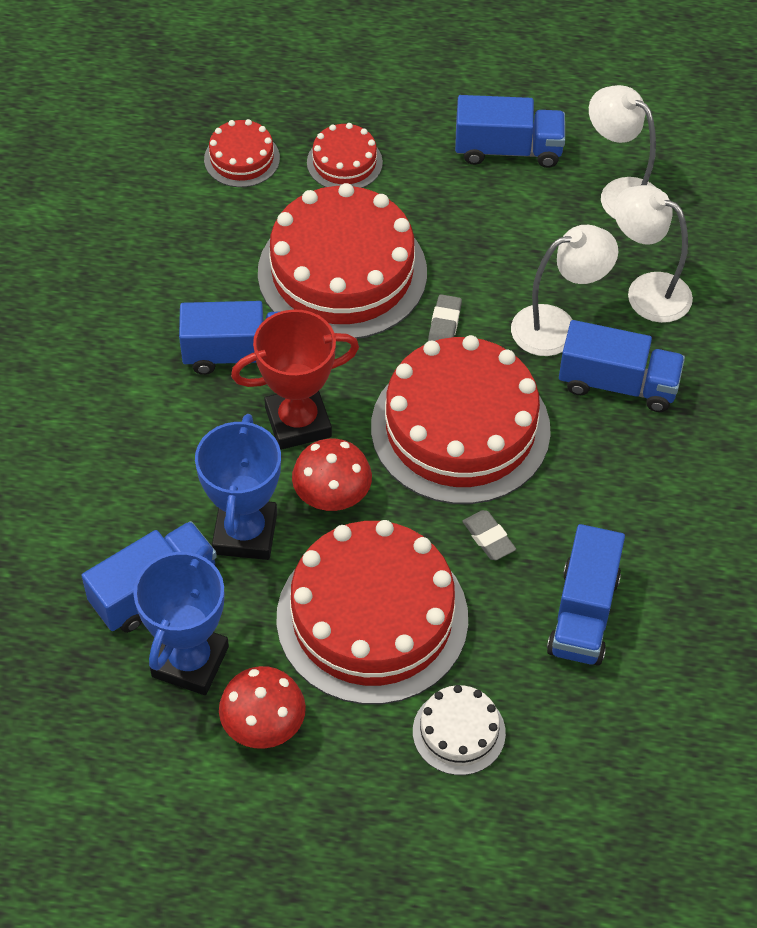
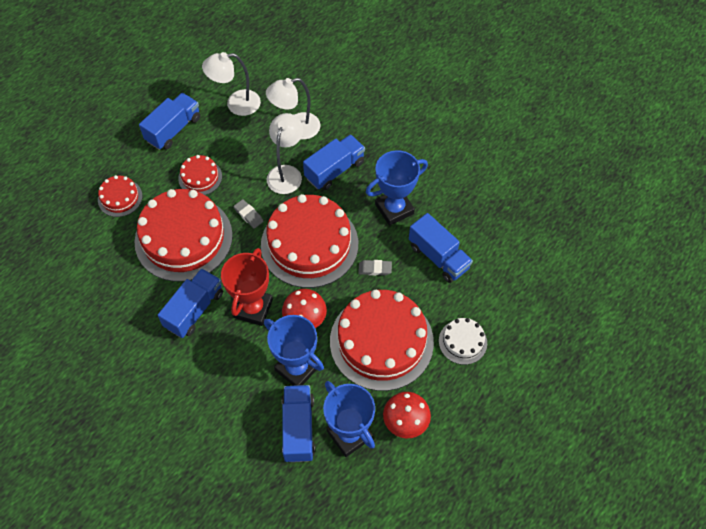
camera: 55 degrees left, 5 degrees up
red cake [204,119,280,187] -> red cake moved to [178,155,222,195]
none -> blue trophy [366,150,428,226]

